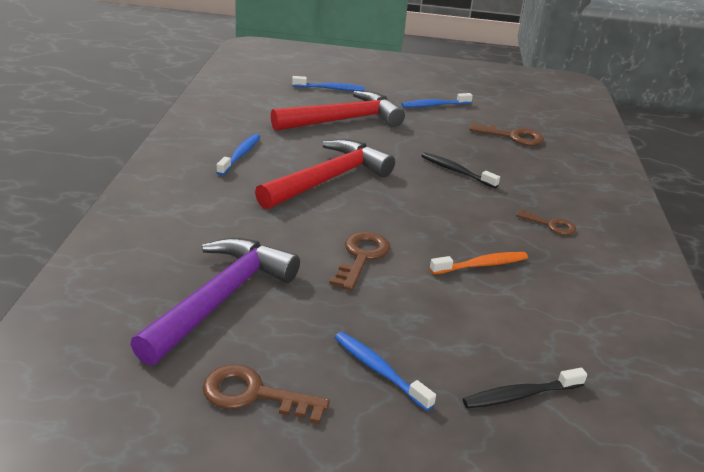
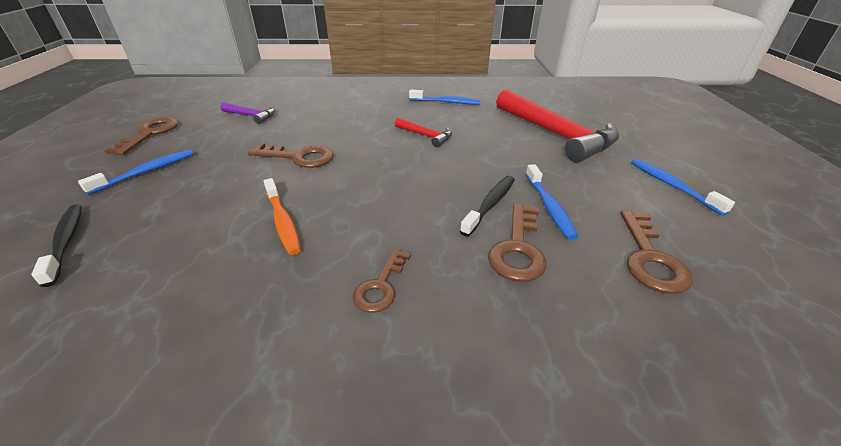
camera: 85 degrees right, 5 degrees up
purple hammer [130,238,300,365] -> purple hammer [220,102,275,124], size x0.46
red hammer [255,139,395,209] -> red hammer [395,117,452,147], size x0.46
blue toothbrush [292,76,365,91] -> blue toothbrush moved to [525,164,578,240]
none -> brown key [488,203,547,282]

